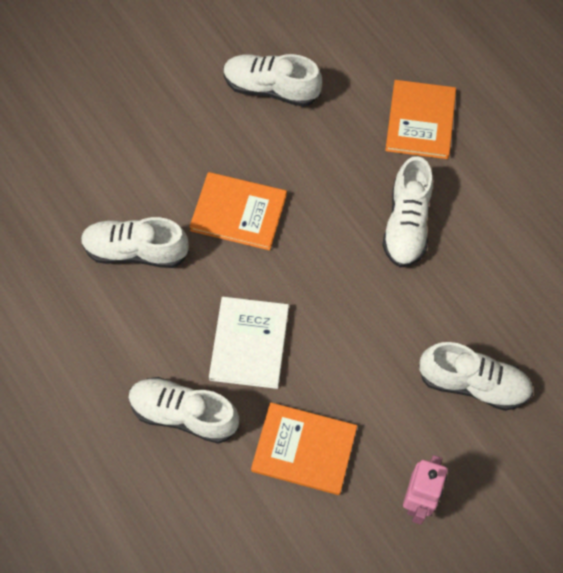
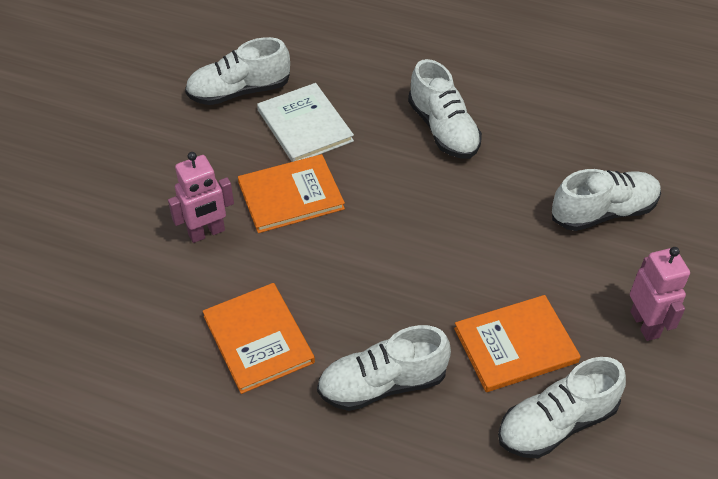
camera: 35 degrees left, 15 degrees down
white shoe [81,217,189,268] -> white shoe moved to [498,357,626,458]
white book [209,297,289,389] -> white book moved to [257,83,354,162]
orange book [385,80,456,159] -> orange book moved to [203,283,315,394]
none -> pink robot [168,152,234,243]

